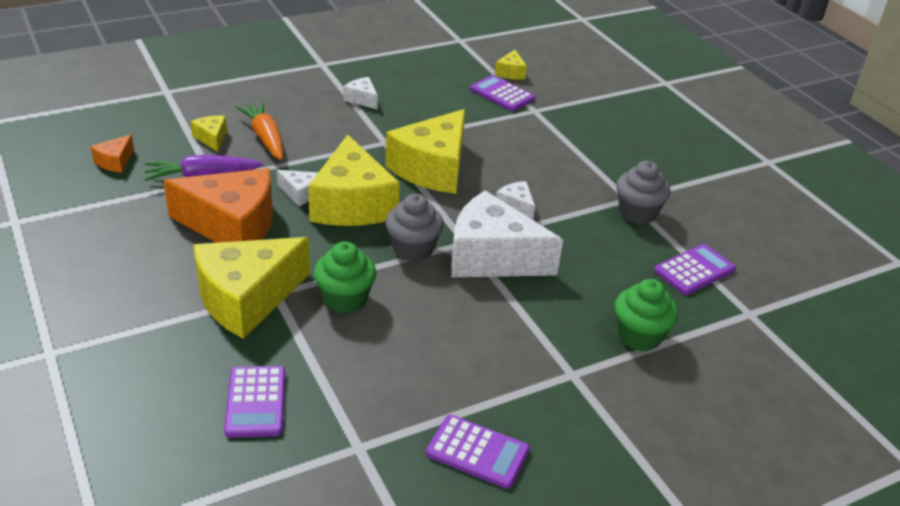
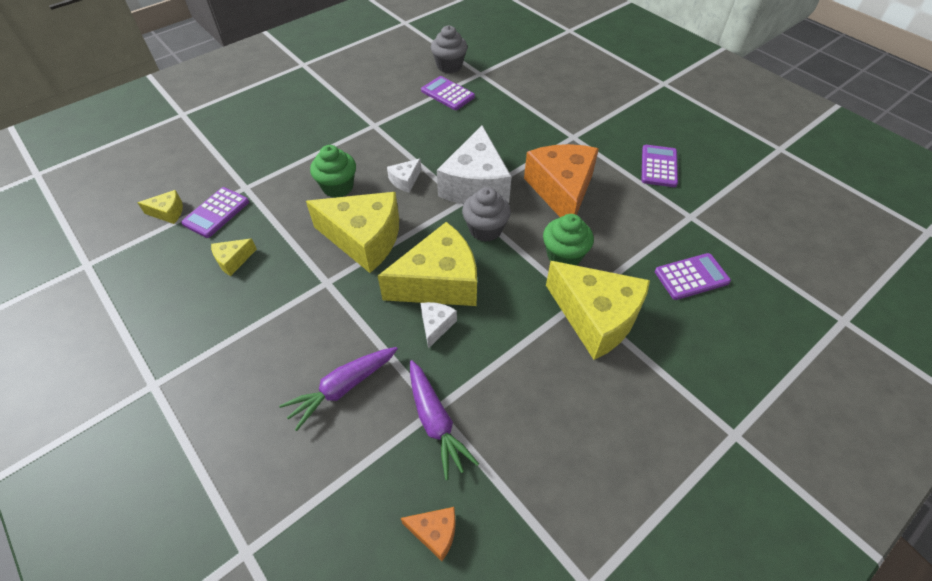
camera: 100 degrees left, 15 degrees up
orange cheese [163,168,273,243] -> orange cheese moved to [524,144,599,217]
yellow cheese [190,116,227,152] -> yellow cheese moved to [211,238,257,276]
orange carrot [236,101,283,160] -> purple carrot [279,347,398,431]
white cheese [343,77,378,109] -> none
green cupcake [615,279,678,351] -> green cupcake moved to [310,145,356,198]
grey cupcake [616,161,671,224] -> grey cupcake moved to [431,25,468,73]

